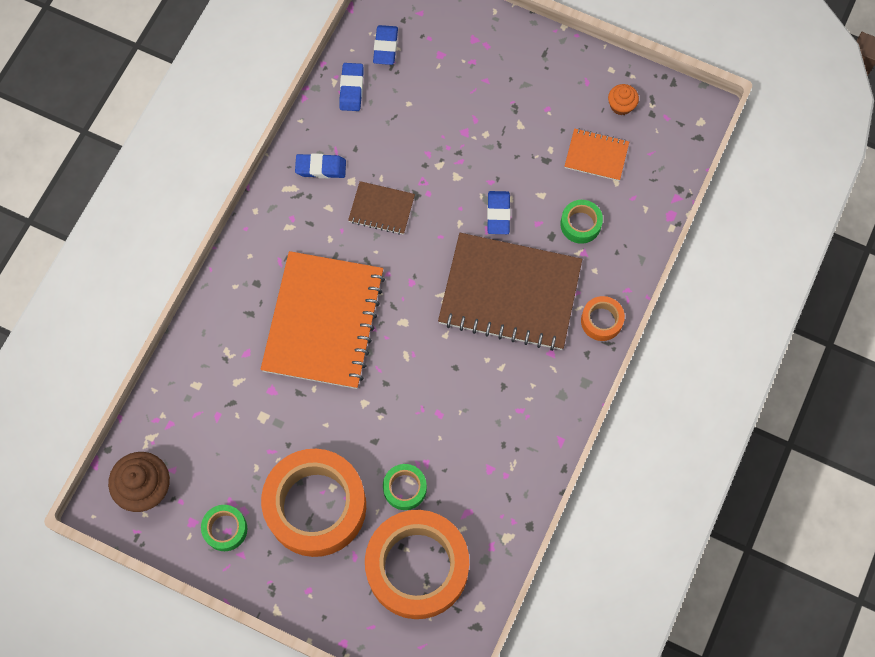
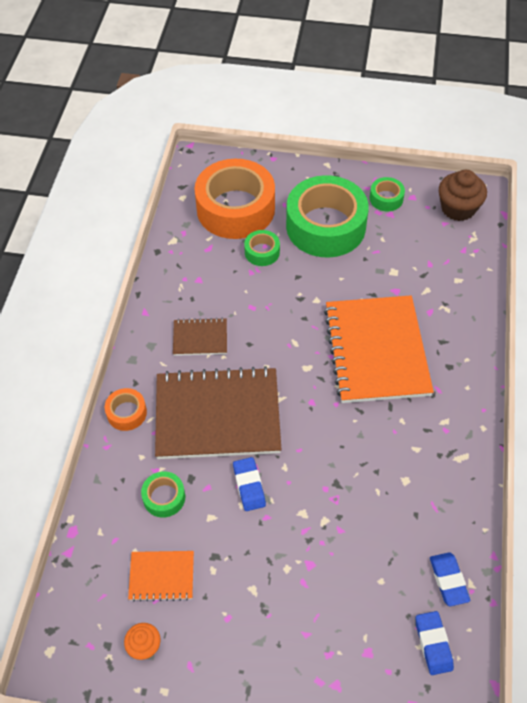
camera: 165 degrees right, 15 degrees down
orange tape [261,449,366,557] -> green tape [286,175,369,258]
blue eraser [295,153,346,178] -> none
brown notebook [348,181,415,235] -> brown notebook moved to [173,318,227,356]

